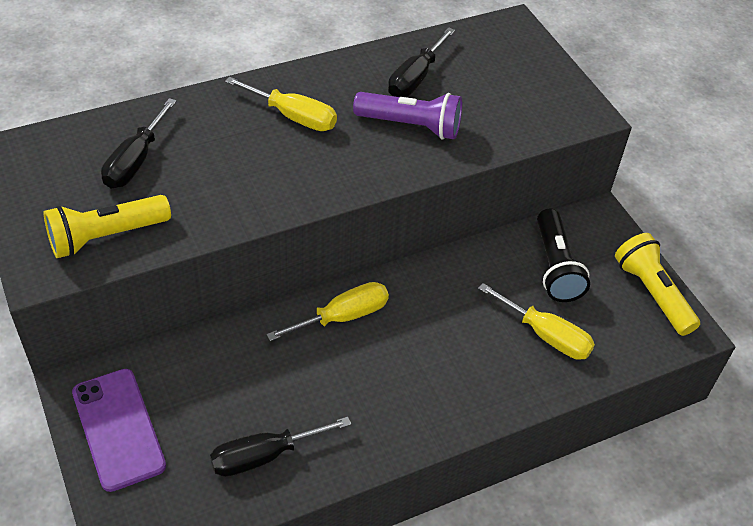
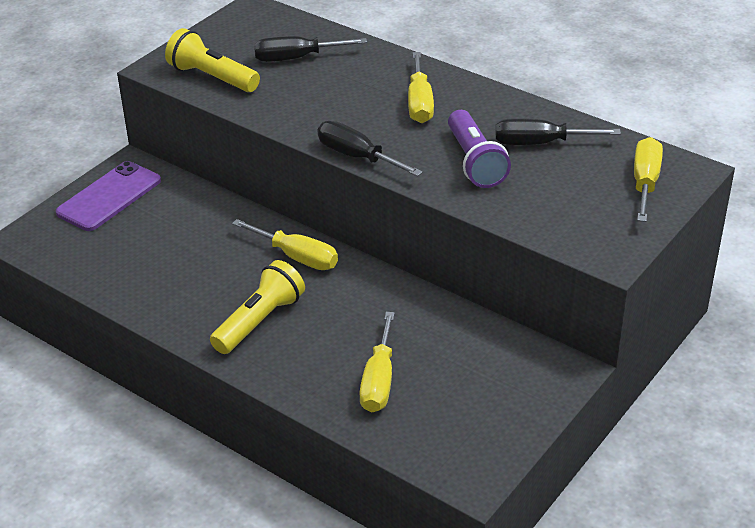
camera: 65 degrees right, 10 degrees down
black screwdriver [210,417,351,477] -> black screwdriver moved to [318,121,423,177]
black flashlight [537,208,590,302] -> none
yellow flashlight [615,233,700,336] -> yellow flashlight moved to [210,260,305,354]
none -> yellow screwdriver [634,137,663,222]

